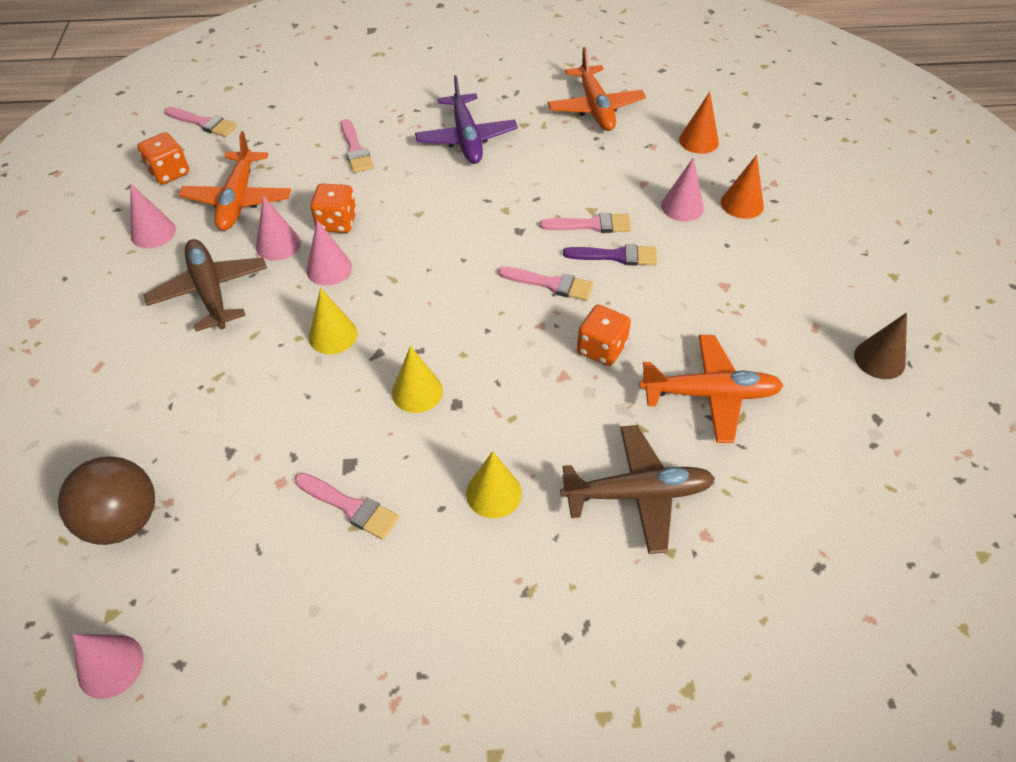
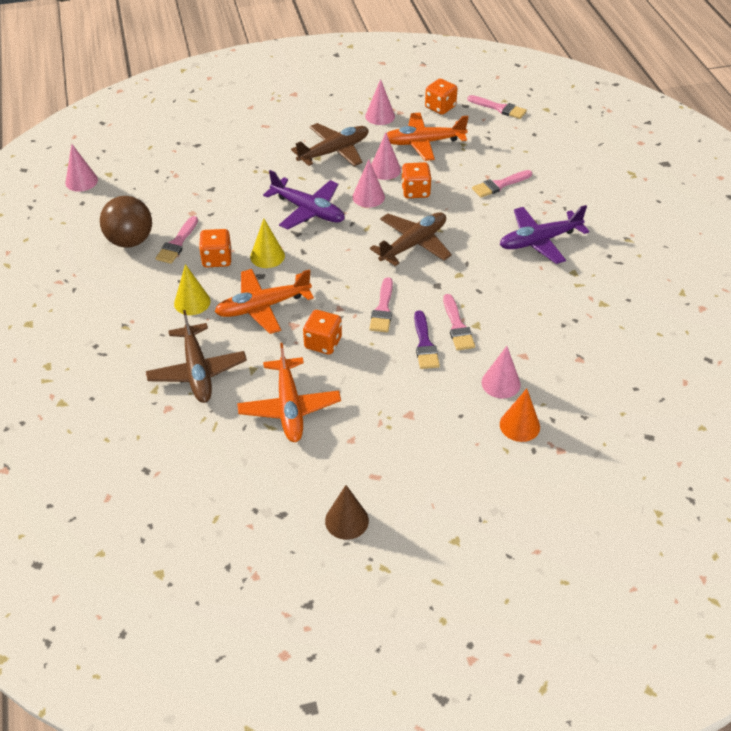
camera: 80 degrees right, 5 degrees down
brown ball [58,456,155,545] -> brown ball moved to [100,196,152,248]
pink brush [164,107,237,137] -> pink brush turned 75 degrees counterclockwise [467,95,527,119]
yellow cone [309,288,357,354] -> purple plane [263,170,345,230]
orange plane [548,47,646,131] -> orange plane moved to [215,269,314,334]
orange cone [679,92,719,154] -> none
none -> orange dice [199,229,232,267]
none -> brown plane [370,212,452,266]

